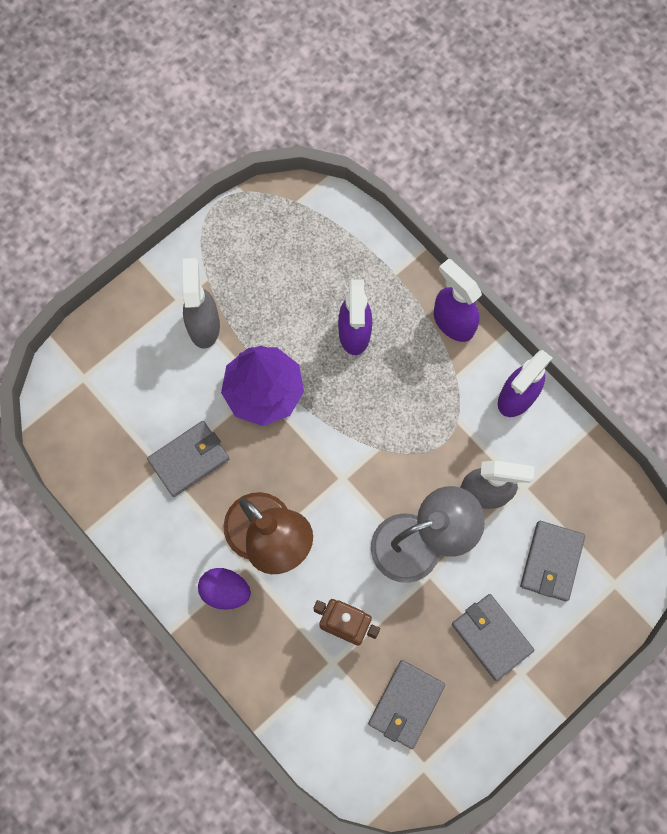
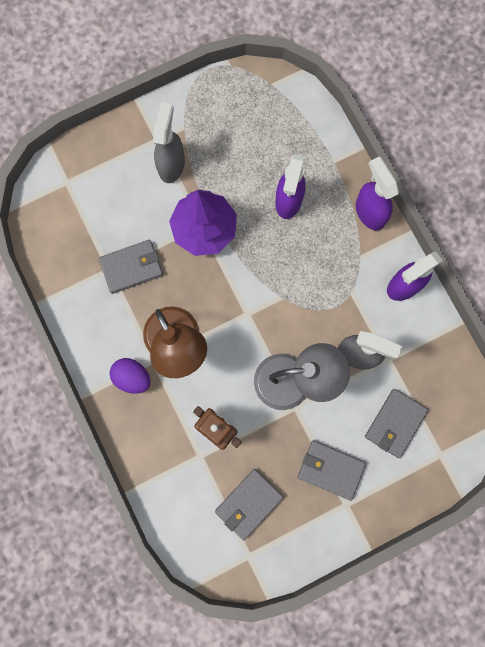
camera: 15 degrees right, 5 degrees up
grey wallet [452,594,534,681] -> grey wallet turned 45 degrees counterclockwise [298,440,366,501]

